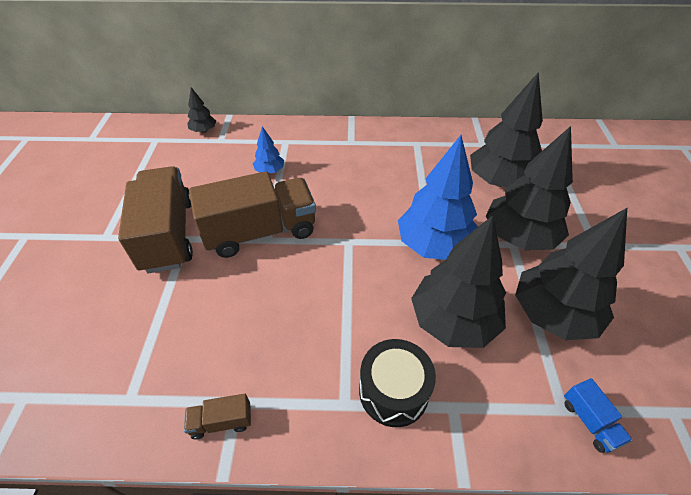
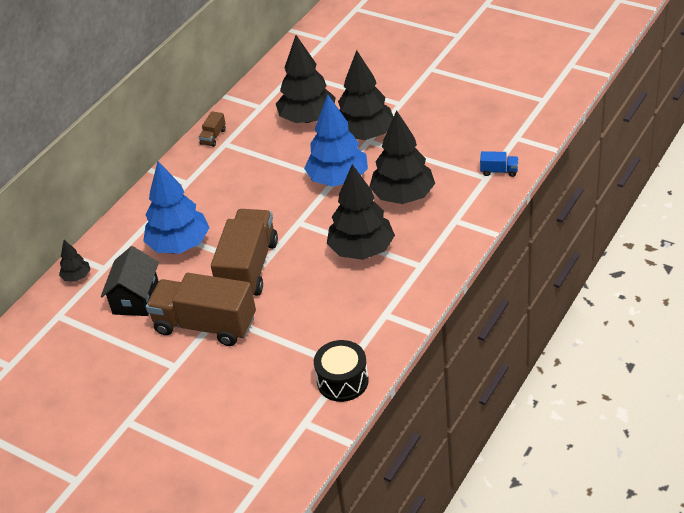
camera: 55 degrees left, 5 degrees down
brown truck [184,394,251,440] -> brown truck moved to [198,111,226,147]
blue tree [253,126,284,174] -> blue tree [143,161,209,254], size x2.13
black drum [359,339,436,427] -> black drum moved to [314,340,369,402]
black tree [515,208,627,340] -> black tree moved to [327,164,395,260]
none -> black house [101,246,159,316]

